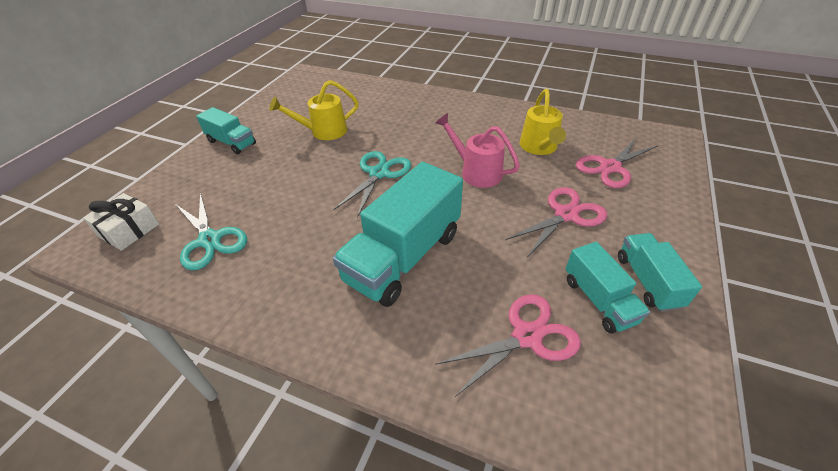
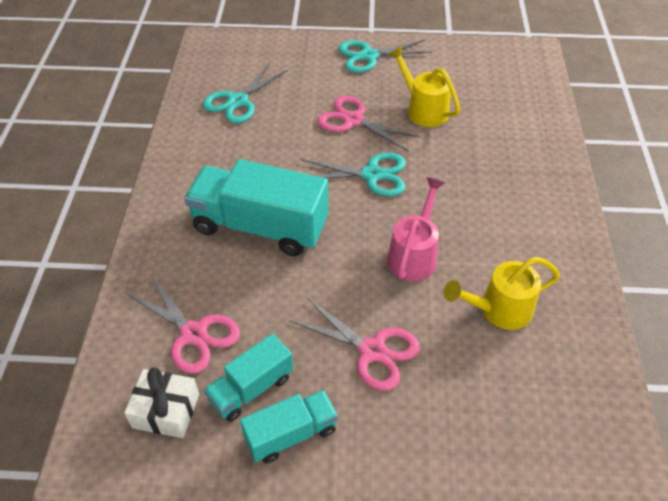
camera: 70 degrees right, 5 degrees up
white gift [83,193,159,251] -> white gift moved to [124,368,199,438]
turquoise truck [196,107,256,154] -> turquoise scissors [338,40,433,73]
pink scissors [576,137,658,188] -> pink scissors moved to [317,96,420,151]

